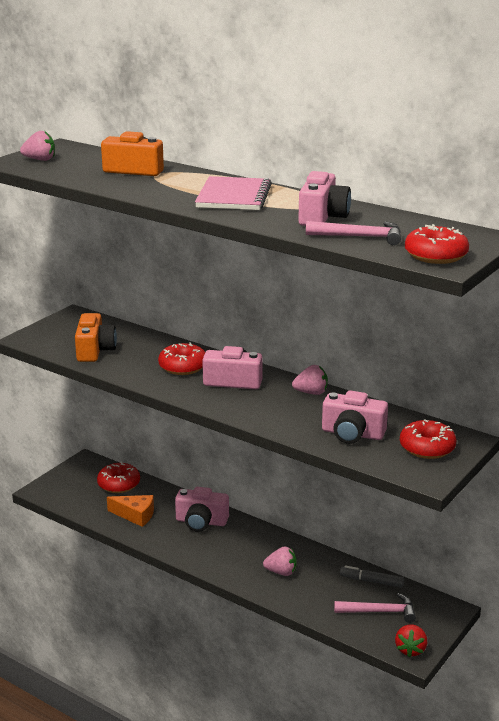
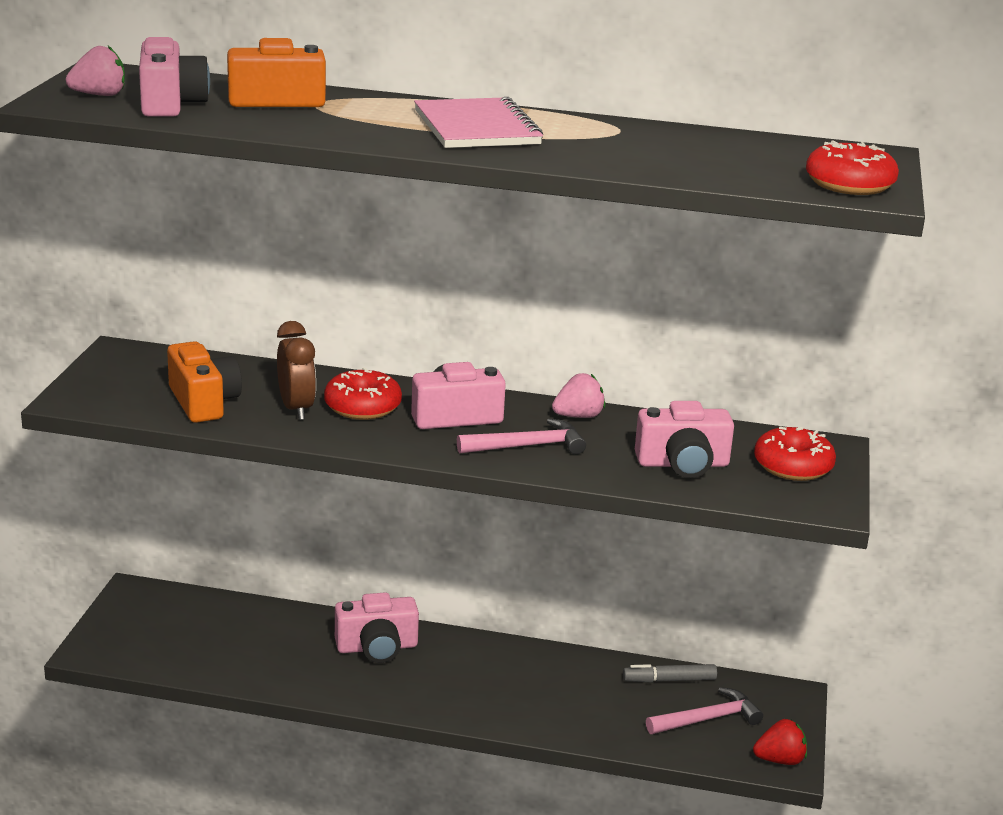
camera: 25 degrees left, 0 degrees up
red donut [97,462,140,493] -> none
orange cheese [107,495,154,527] -> none
pink strawberry [263,546,297,576] -> none
pink camera [298,171,351,226] -> pink camera moved to [139,37,210,117]
pink hammer [306,221,401,245] -> pink hammer moved to [457,419,586,454]
red strawberry [395,624,427,657] -> red strawberry turned 90 degrees counterclockwise [753,719,807,765]
none -> brown clock [277,321,316,420]

